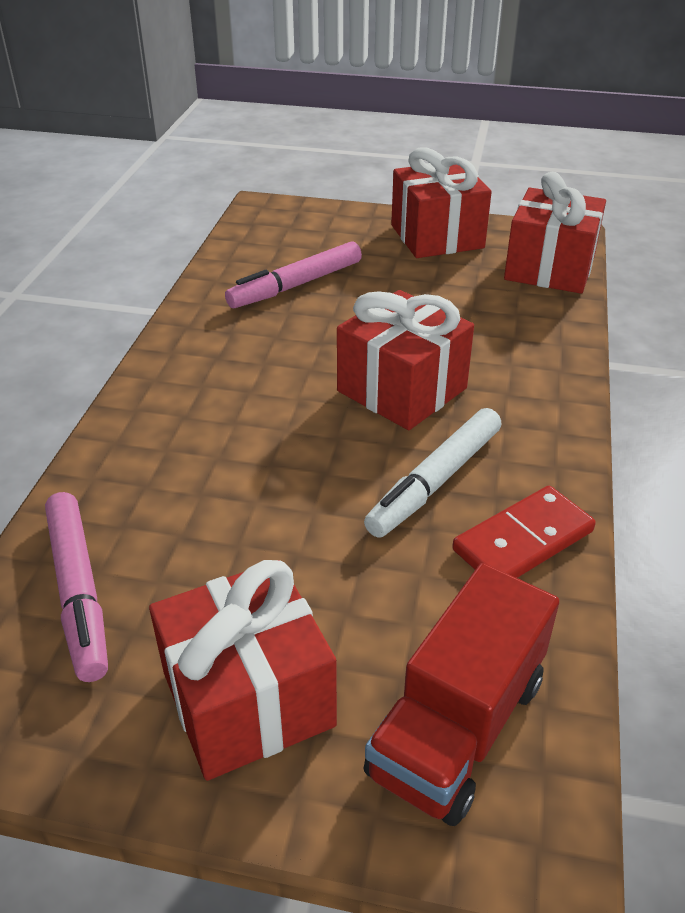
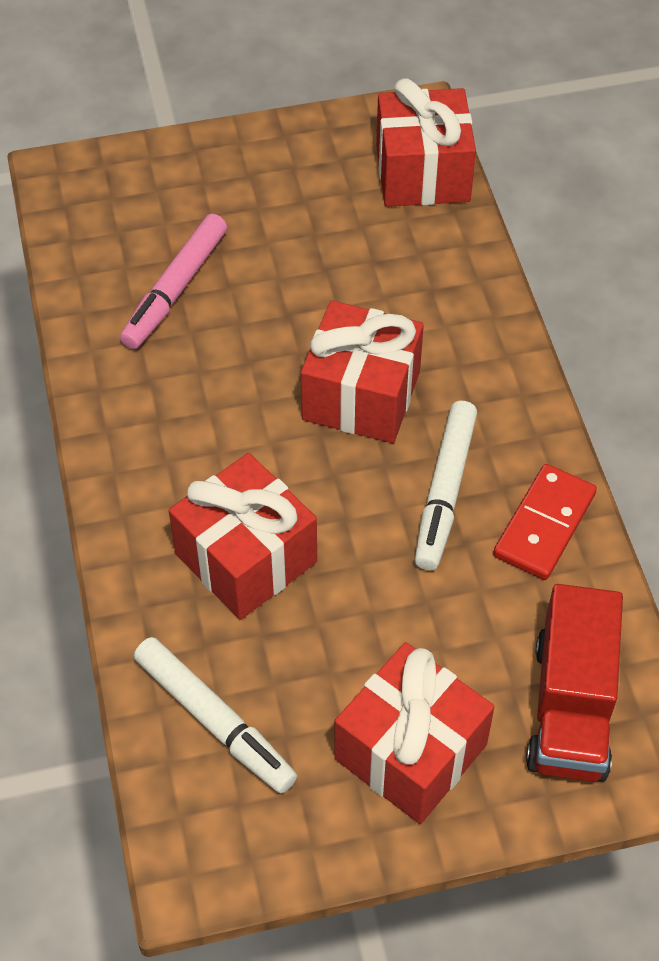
camera: 25 degrees left, 15 degrees up
pink marker [45,492,108,682] -> white marker [134,637,297,793]
red gift [391,148,492,258] -> red gift moved to [169,453,317,620]

